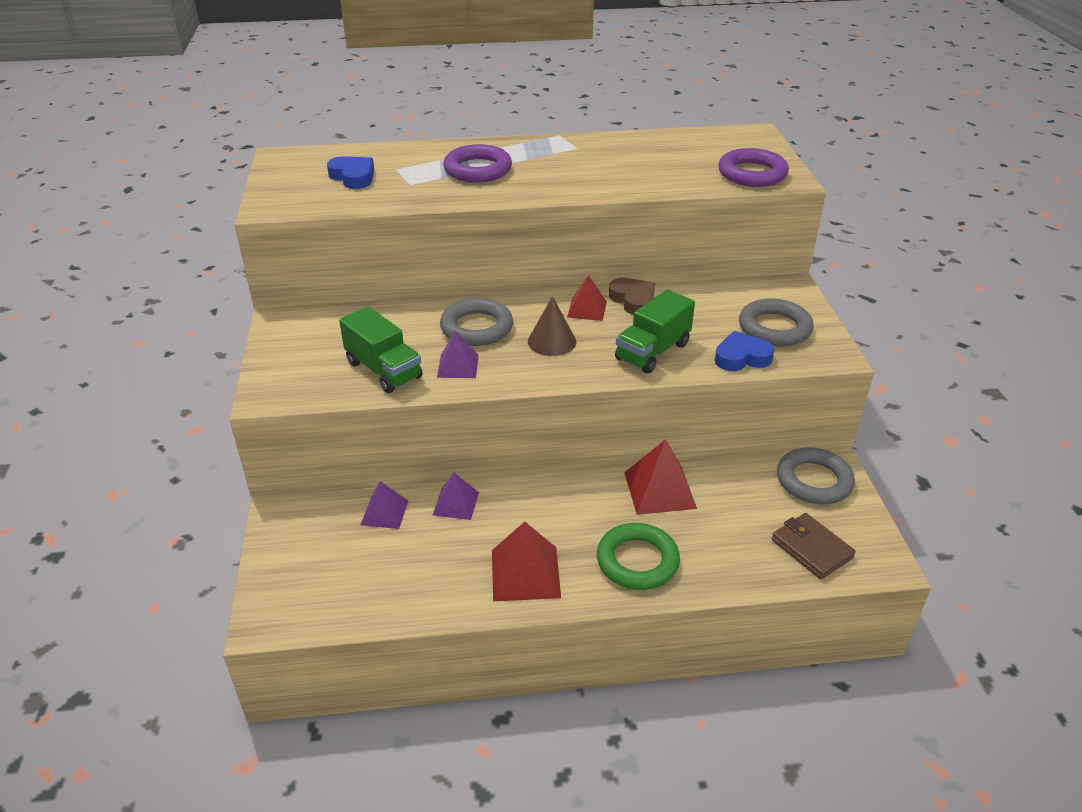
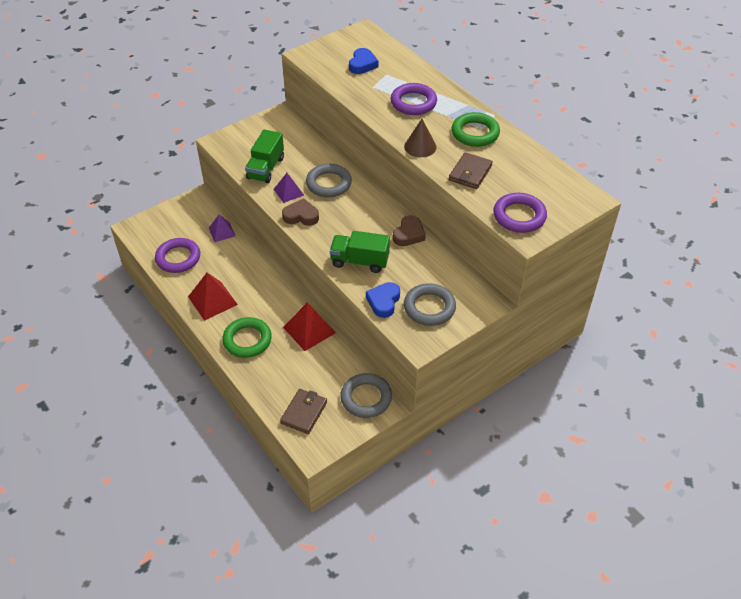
camera: 60 degrees right, 10 degrees up
purple pyramid [433,472,479,520] -> none
brown cone [528,296,576,356] -> brown cone moved to [404,119,437,157]
red pyramid [567,275,607,321] -> none
blue heart [715,331,775,371] -> blue heart turned 120 degrees counterclockwise [366,282,400,318]
none -> purple ring [155,238,200,273]
none -> brown heart [282,198,319,226]
none -> brown wallet [449,152,493,189]
none -> green ring [452,112,500,147]

